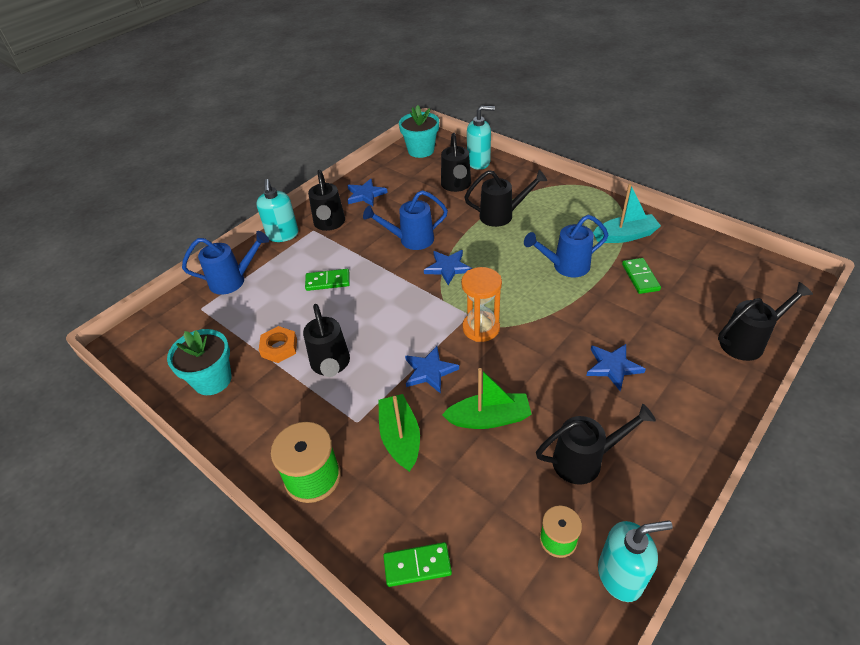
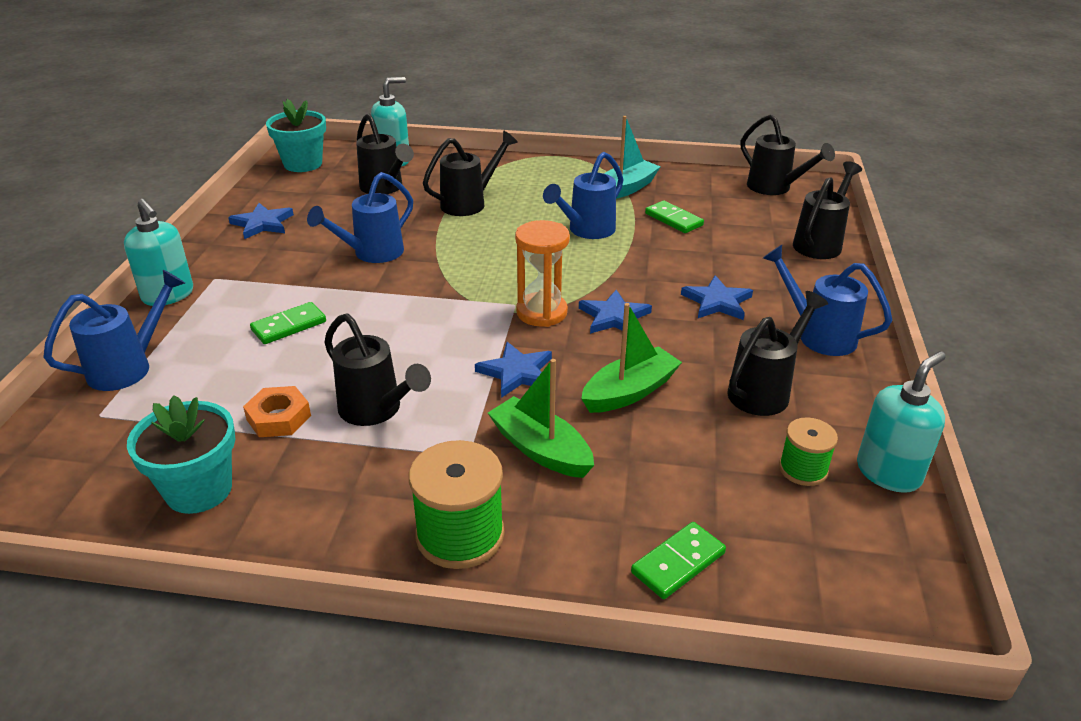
camera: 35 degrees left, 10 degrees down
black watering can [308,170,345,231] -> black watering can moved to [741,114,835,195]
blue star [424,250,473,285] -> blue star moved to [579,290,652,334]
none -> blue watering can [763,245,892,356]

